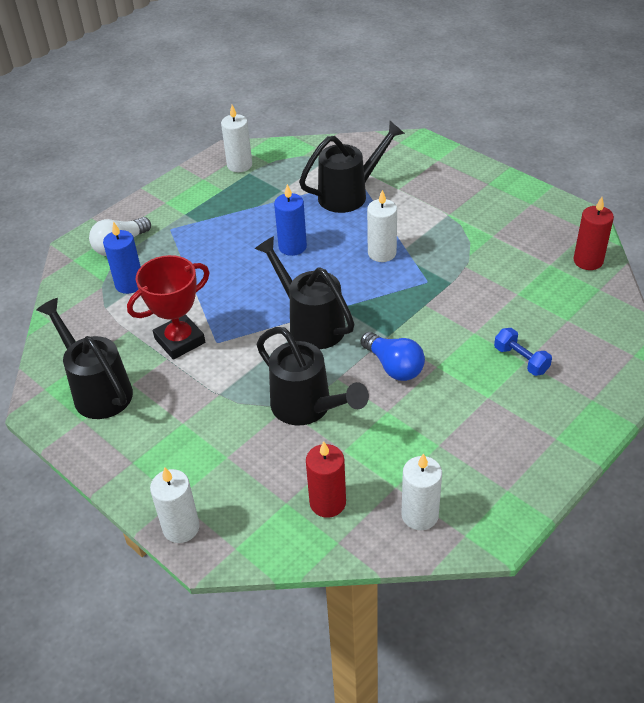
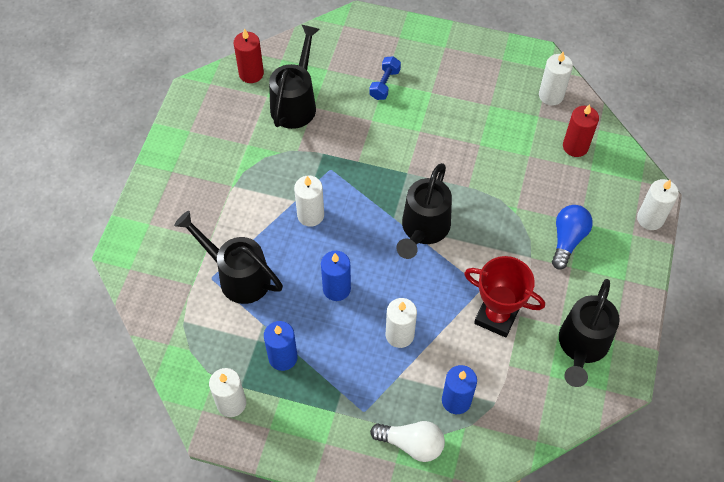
camera: 120 degrees left, 15 degrees up
black watering can [257,327,369,425] -> black watering can moved to [269,25,320,129]
blue light bulb [361,332,425,381] -> blue light bulb moved to [552,205,593,269]
none -> blue candle [264,321,297,371]
none -> white candle [386,298,417,348]

